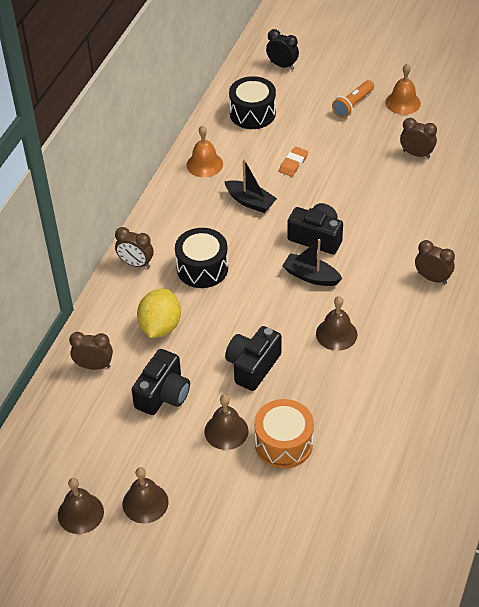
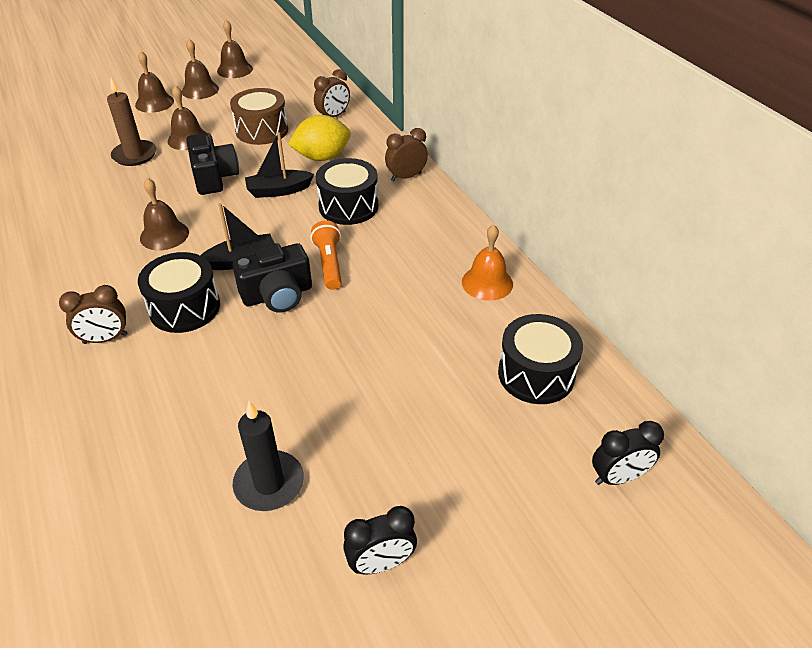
camera: 130 degrees right, 5 degrees down
black camera [131,349,190,415] -> brown drum [230,88,288,145]
yellow lemon [137,289,181,338] -> yellow lemon turned 75 degrees counterclockwise [288,115,351,161]
black boat [224,159,277,213] -> black boat moved to [245,132,314,198]
orange drum [254,399,314,469] -> brown candle [107,78,157,166]
orange eraser [279,147,308,177] -> none
orange flashlight [332,80,374,118] -> orange flashlight moved to [310,220,342,290]
orange bell [385,64,421,115] -> black clock [343,506,417,575]
brown clock [400,118,437,158] -> black candle [233,401,304,511]
none -> brown bell [135,51,174,113]
none -> black drum [138,252,220,333]

